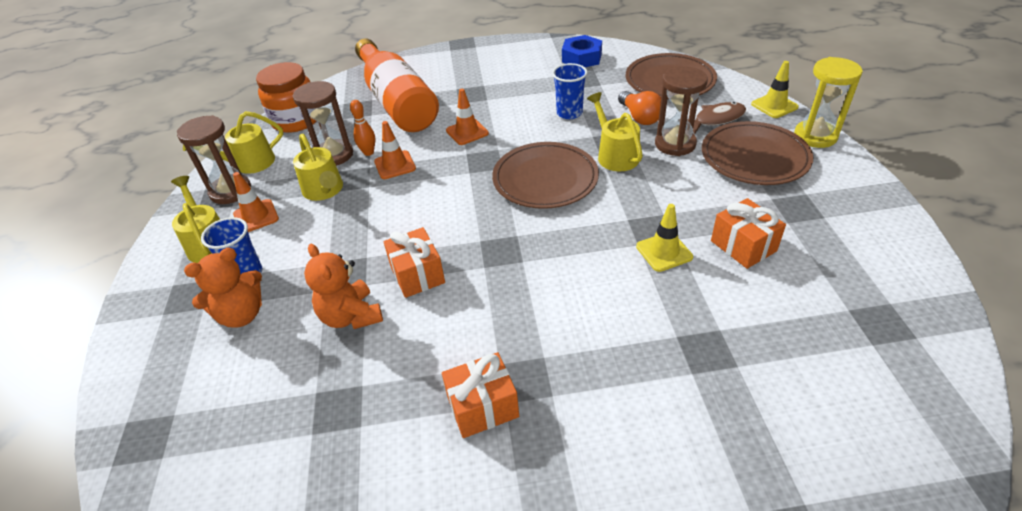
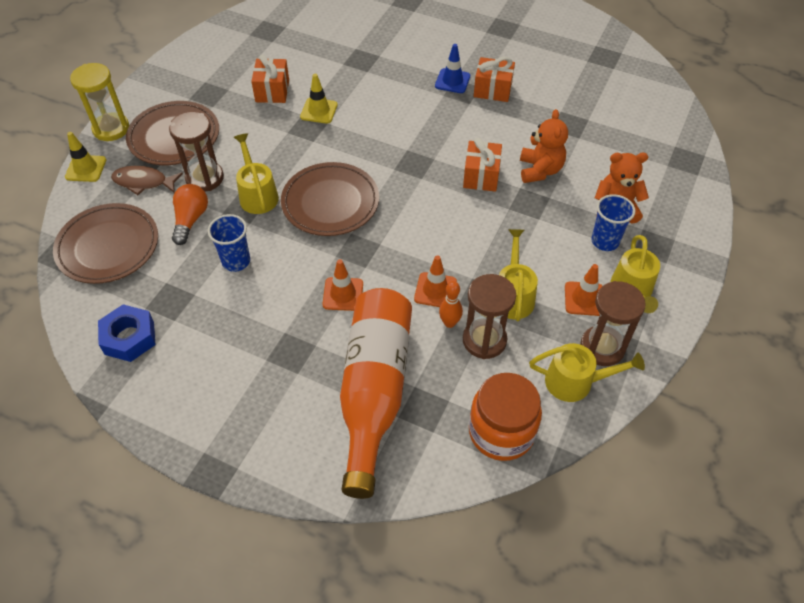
camera: 150 degrees left, 10 degrees up
yellow watering can [587,92,643,171] -> yellow watering can turned 150 degrees clockwise [234,133,279,214]
none -> blue traffic cone [435,44,470,93]

